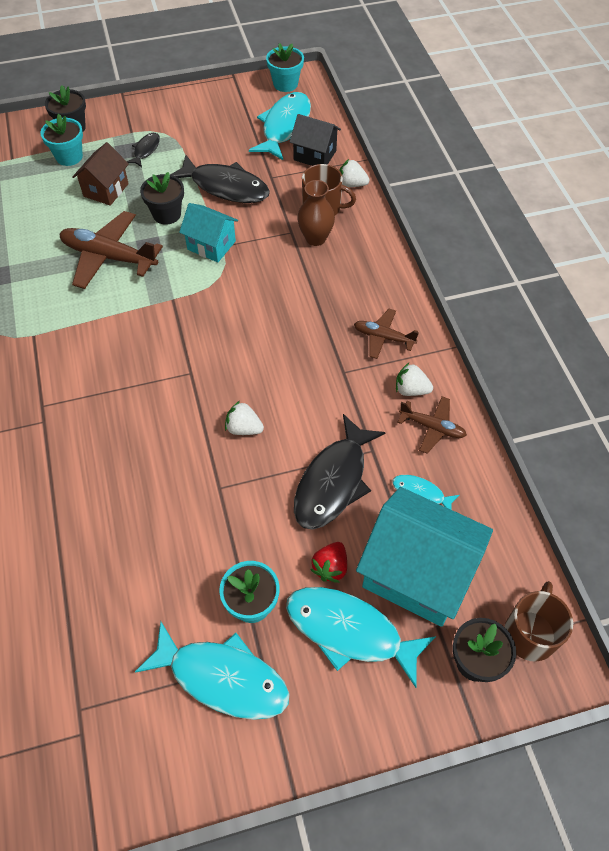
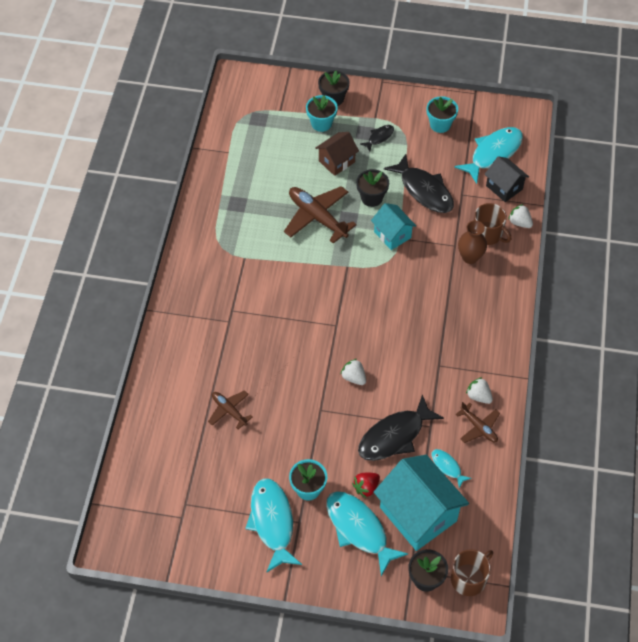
camera: 25 degrees right, 0 degrees up
turquoise fish [135,621,289,720] -> turquoise fish turned 150 degrees counterclockwise [245,478,302,573]
turquoise flower pot [266,43,304,92] -> turquoise flower pot moved to [427,96,458,133]
brown plane [354,309,419,359] -> brown plane moved to [208,390,253,429]

